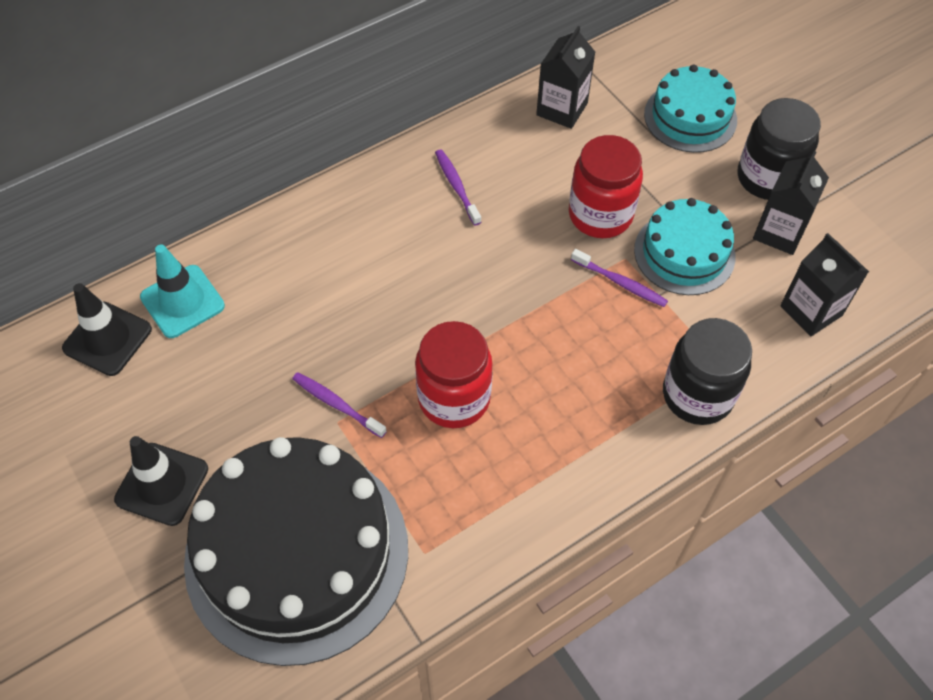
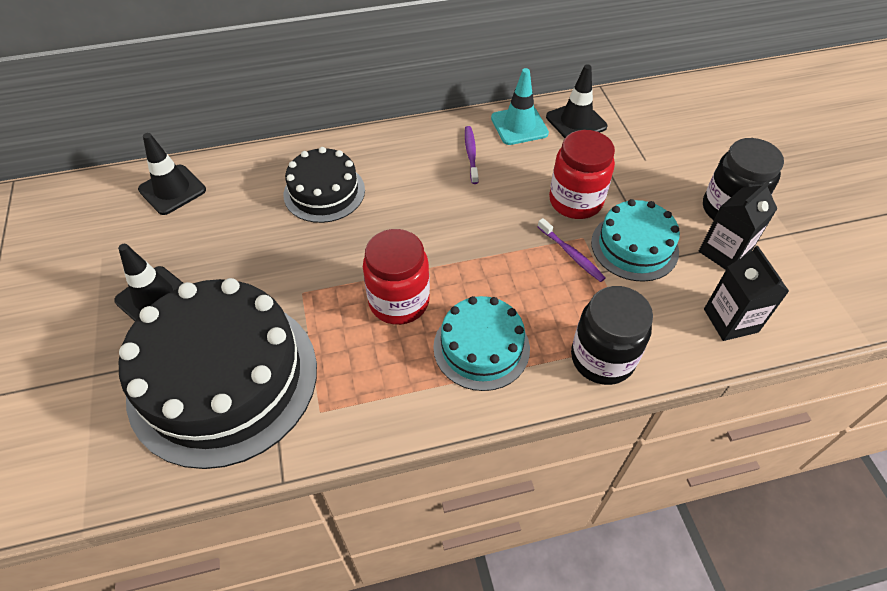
camera: 20 degrees right, 5 degrees down
turquoise traffic cone [140,244,225,338] -> turquoise traffic cone moved to [491,68,549,145]
purple toothbrush [292,372,387,438] -> none
black carton [536,26,595,129] -> black traffic cone [546,64,607,138]
turquoise cake [644,65,737,153] -> turquoise cake moved to [433,296,530,391]
none -> black cake [283,147,365,223]

